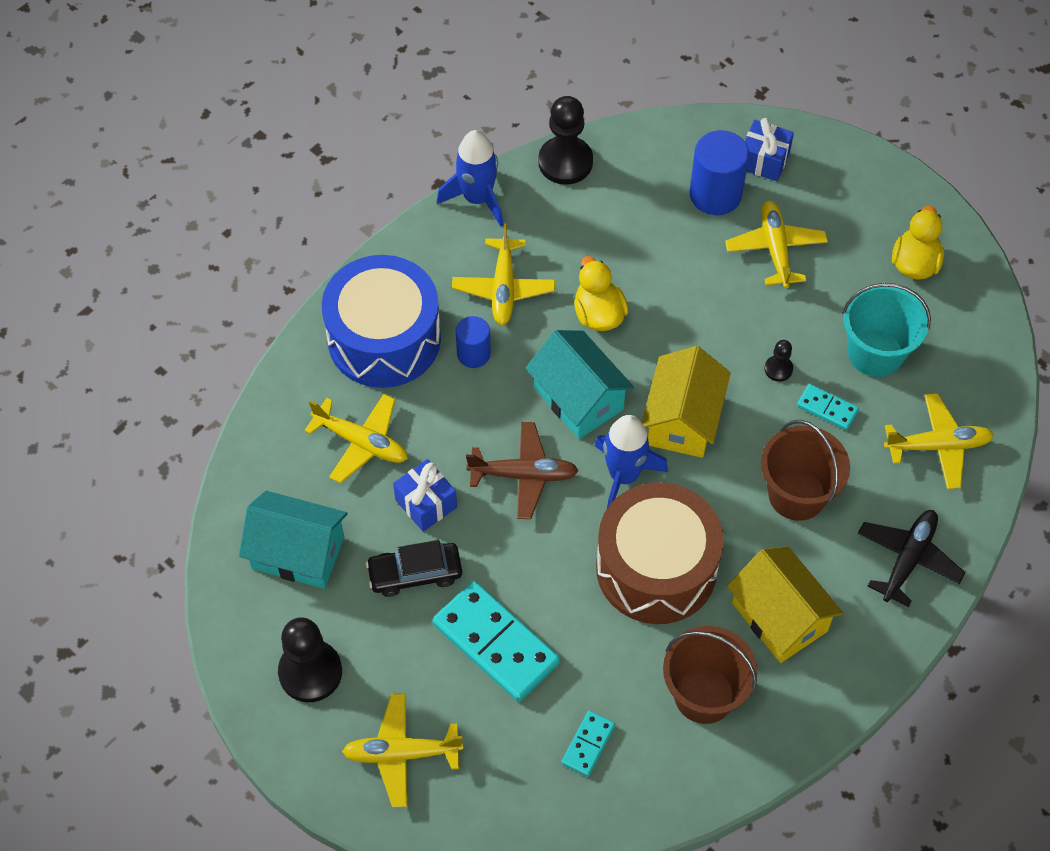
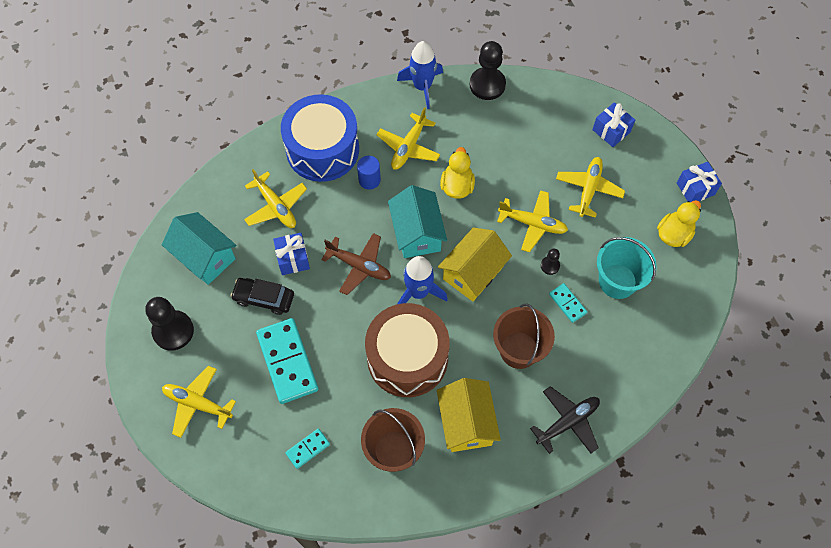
camera: 25 degrees right, 5 degrees up
blue cylinder [690,130,749,215] -> none
yellow plane [884,393,994,489] -> yellow plane moved to [497,190,568,252]
none -> blue gift [677,162,722,202]

